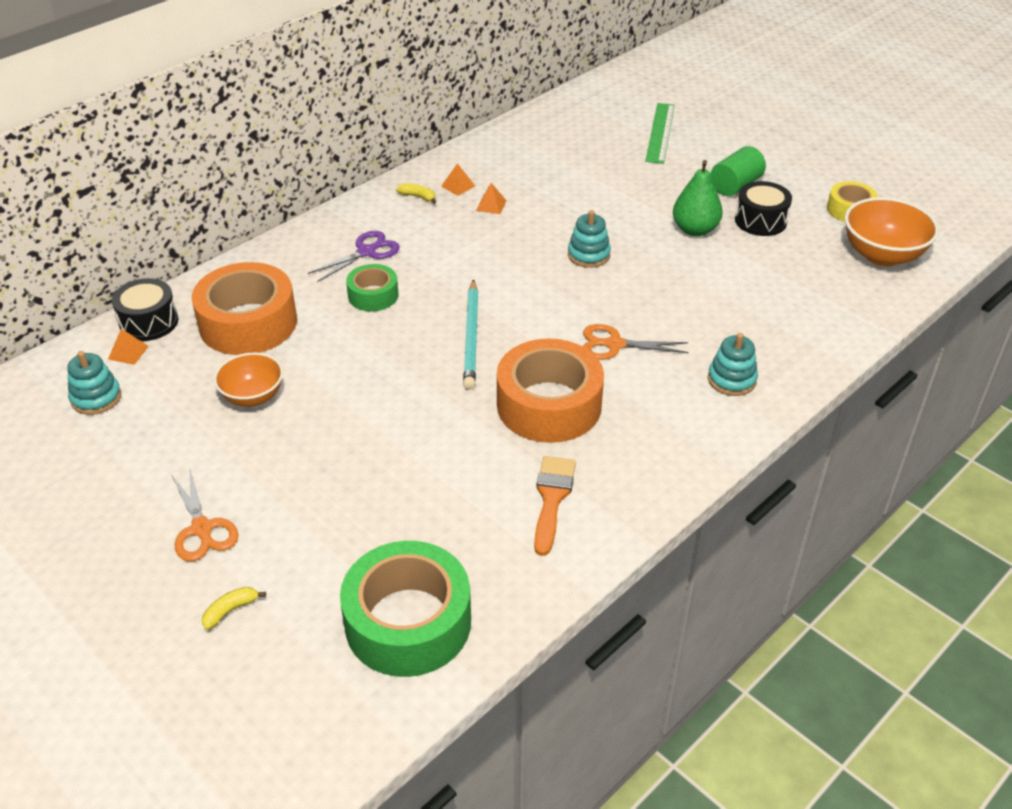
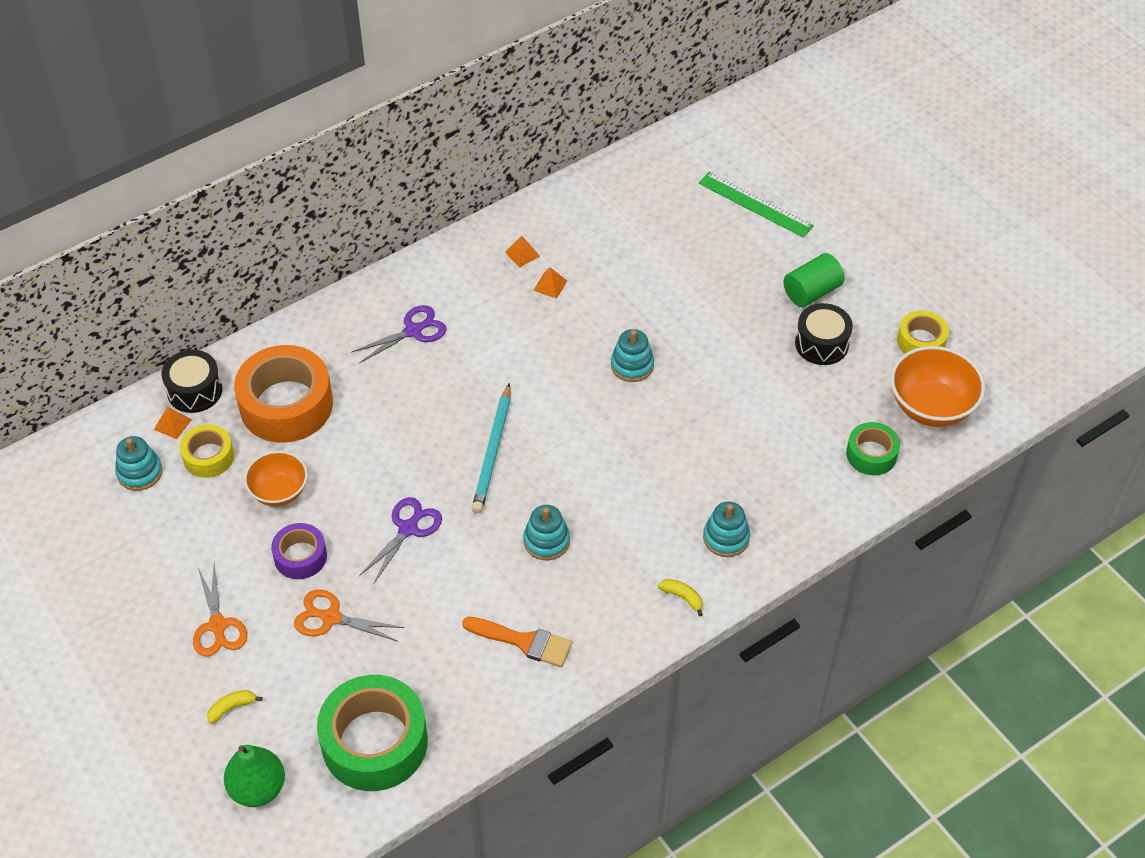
camera: 10 degrees right, 10 degrees up
green tape [346,264,398,311] -> green tape moved to [846,422,900,475]
yellow banana [396,183,436,204] -> yellow banana moved to [658,579,703,616]
orange tape [497,339,604,443] -> turquoise stacking toy [523,505,570,560]
orange brush [534,456,576,556] -> orange brush turned 90 degrees clockwise [462,616,572,667]
orange scissors [583,324,689,360] -> orange scissors moved to [294,589,404,642]
green ruler [645,103,675,164] -> green ruler turned 75 degrees counterclockwise [698,172,814,238]
green pear [673,160,723,236] -> green pear moved to [224,745,285,807]
none -> yellow tape [180,424,234,478]
none -> purple tape [271,523,327,579]
none -> purple scissors [359,497,442,584]

